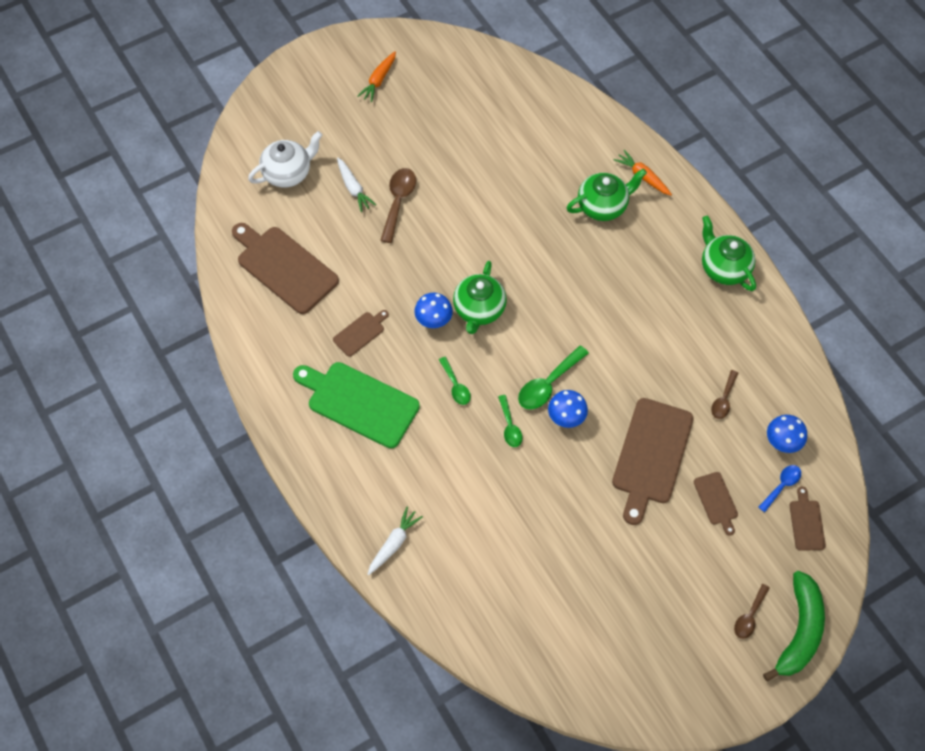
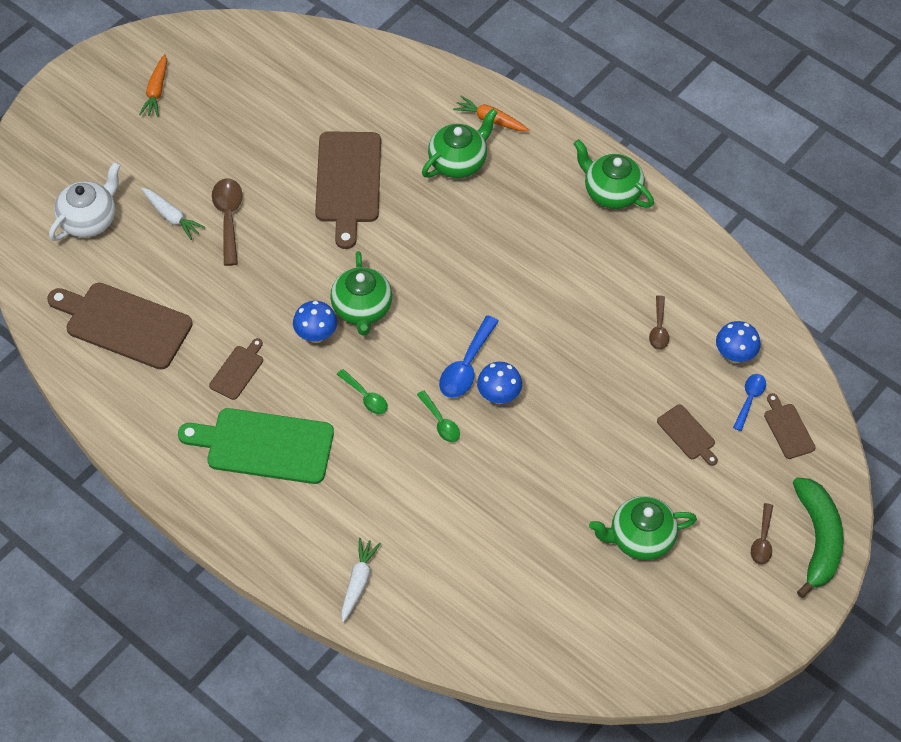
camera: 20 degrees left, 5 degrees down
green spoon [518,345,589,410] -> blue spoon [439,315,499,398]
brown cutting board [612,398,694,525] -> brown cutting board moved to [315,131,381,249]
none -> green teapot [589,496,697,560]

